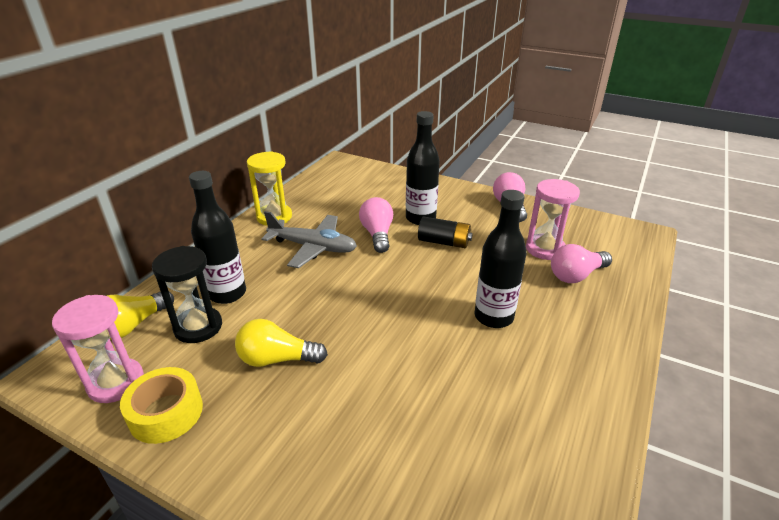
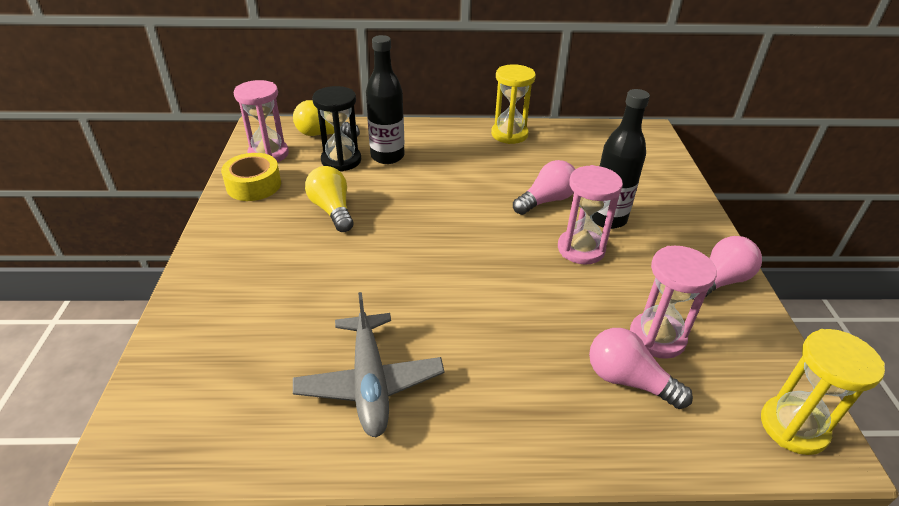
camera: 60 degrees right, 5 degrees up
grey plane [262,211,357,268] -> grey plane moved to [293,292,445,438]
black battery [418,217,473,248] -> pink hourglass [558,165,623,265]
black bottle [475,190,526,328] -> none
none -> yellow hourglass [761,329,885,455]

